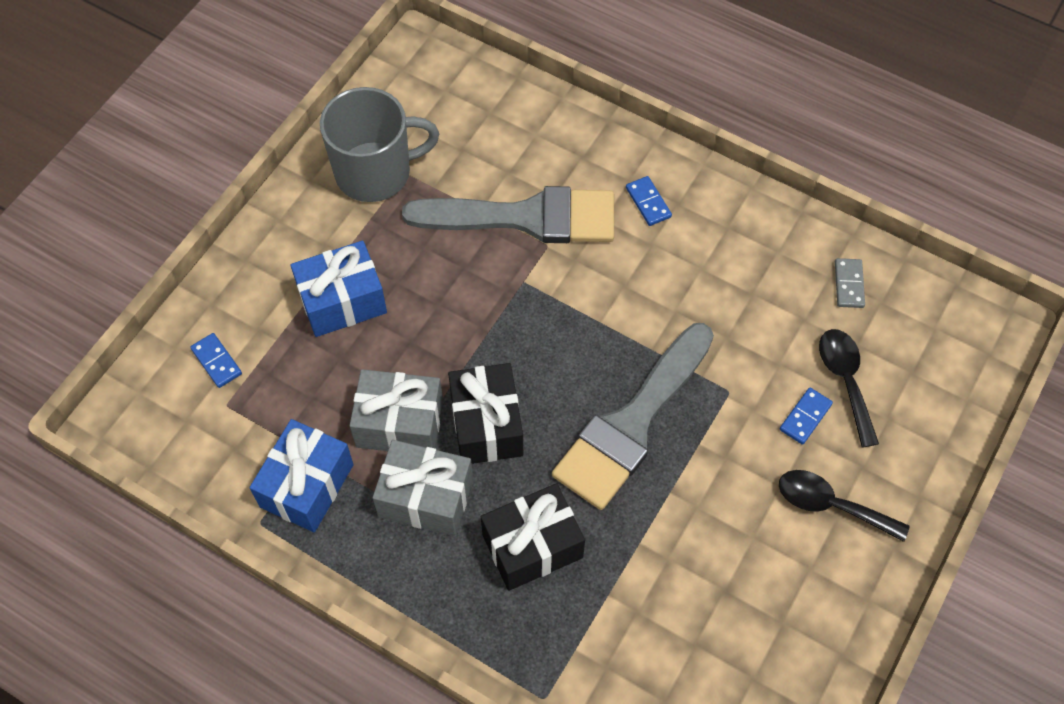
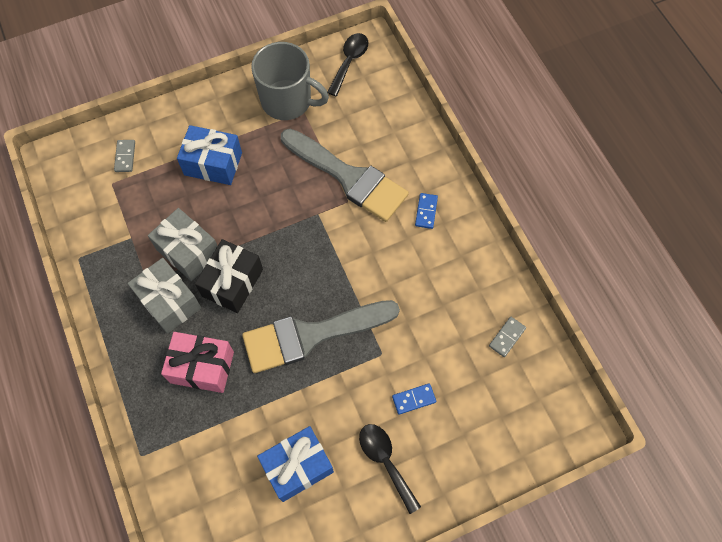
camera: 35 degrees right, 5 degrees up
blue domino [190,333,242,388] -> grey domino [114,140,135,172]
blue gift [250,419,354,532] -> blue gift moved to [257,426,334,502]
black gift [481,483,585,591] -> pink gift [161,332,234,393]
black spoon [819,329,879,448] -> black spoon moved to [327,33,368,96]

